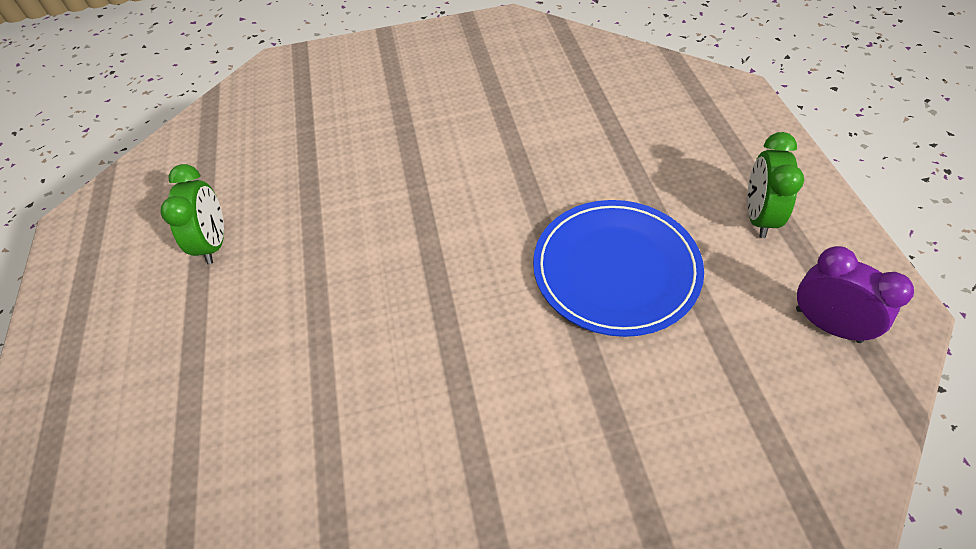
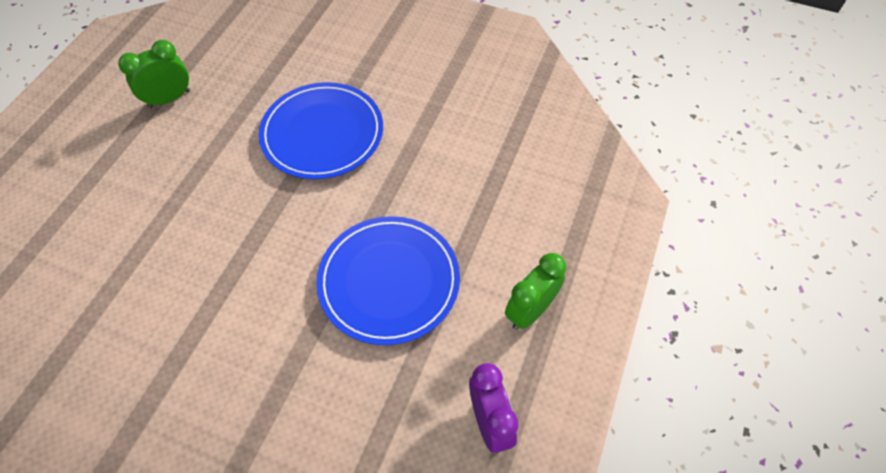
camera: 30 degrees right, 5 degrees up
green clock [160,164,224,264] -> green clock turned 150 degrees counterclockwise [118,40,190,108]
none -> blue plate [259,82,383,179]

